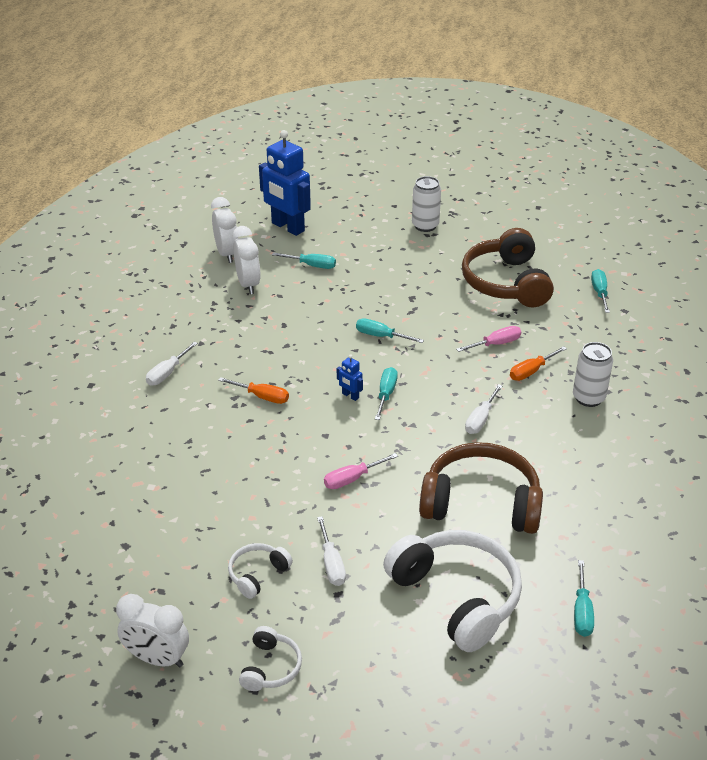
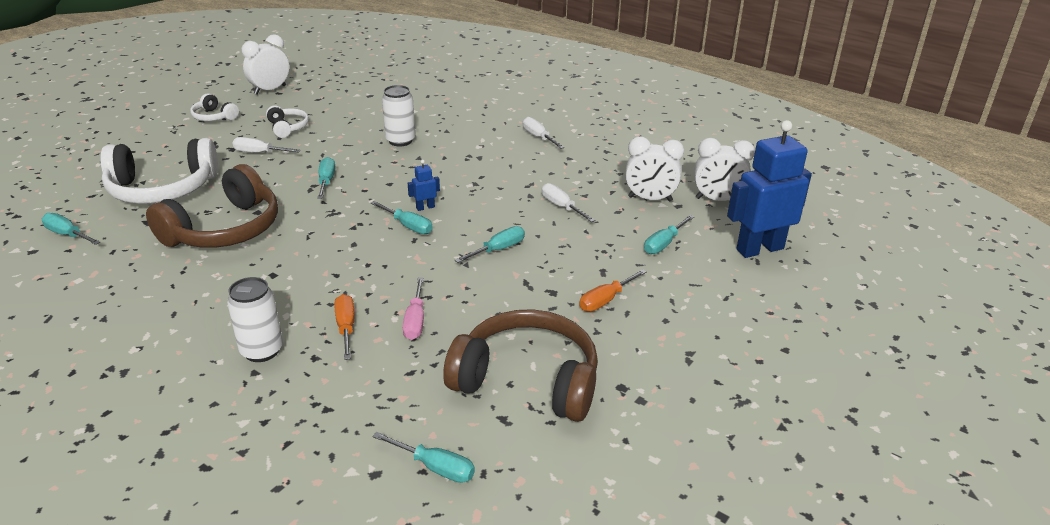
camera: 115 degrees right, 5 degrees down
orange screwdriver [218,377,289,404] -> orange screwdriver moved to [579,269,647,312]
pink screwdriver [324,453,398,489] -> turquoise screwdriver [317,157,335,199]
white can [412,176,441,232] -> white can moved to [382,85,415,146]
white screwdriver [465,384,502,434] -> white screwdriver moved to [542,183,596,222]

